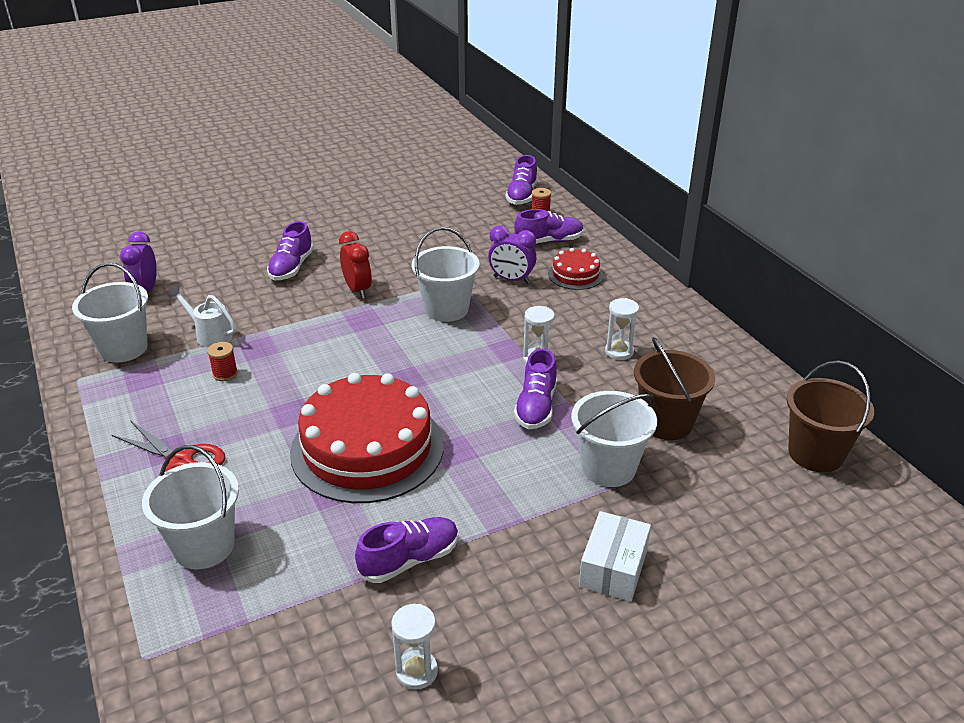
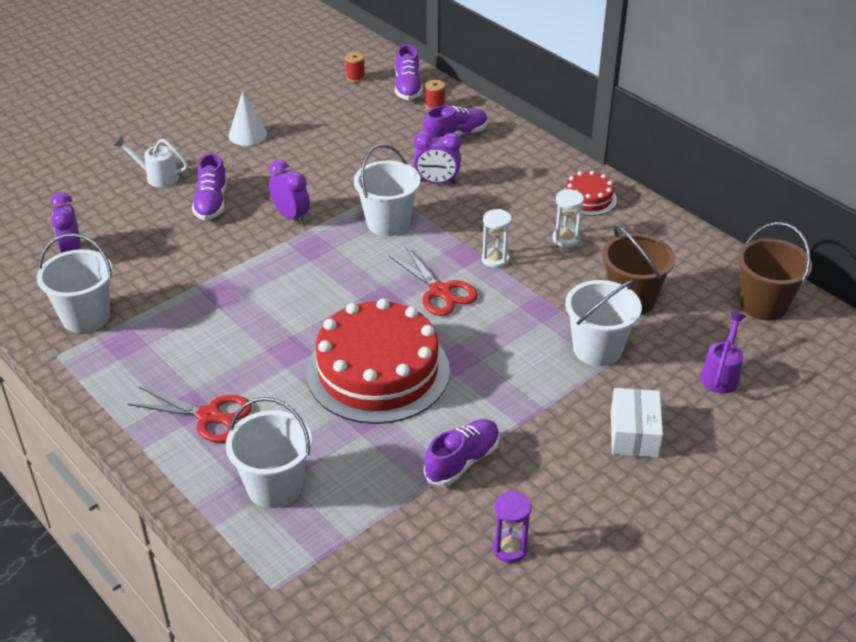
camera: 15 degrees left, 5 degrees up
white watering can [167,285,236,348] -> white watering can moved to [114,136,188,187]
red spool [207,342,238,381] -> red spool moved to [345,52,365,83]
red clock [339,231,372,298] -> purple clock [269,160,310,225]
white hourglass [391,604,438,690] -> purple hourglass [492,491,532,563]
purple shoe [514,348,557,429] -> none
red cake [548,248,604,290] -> red cake moved to [563,171,617,216]
none -> white cone [228,91,267,146]
none -> red scissors [389,247,478,316]
none -> purple watering can [700,312,746,393]

